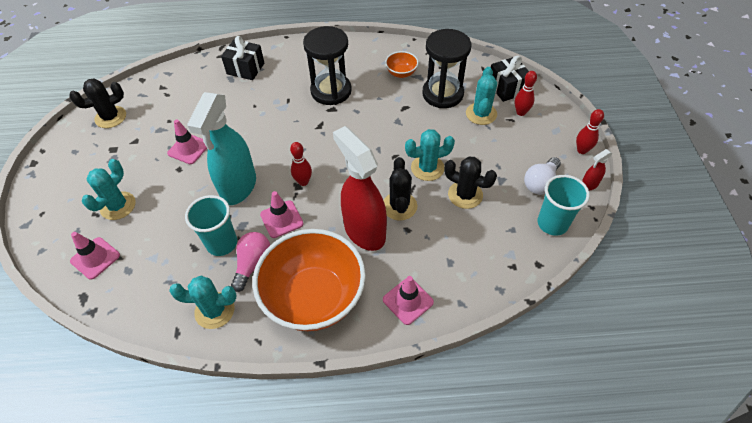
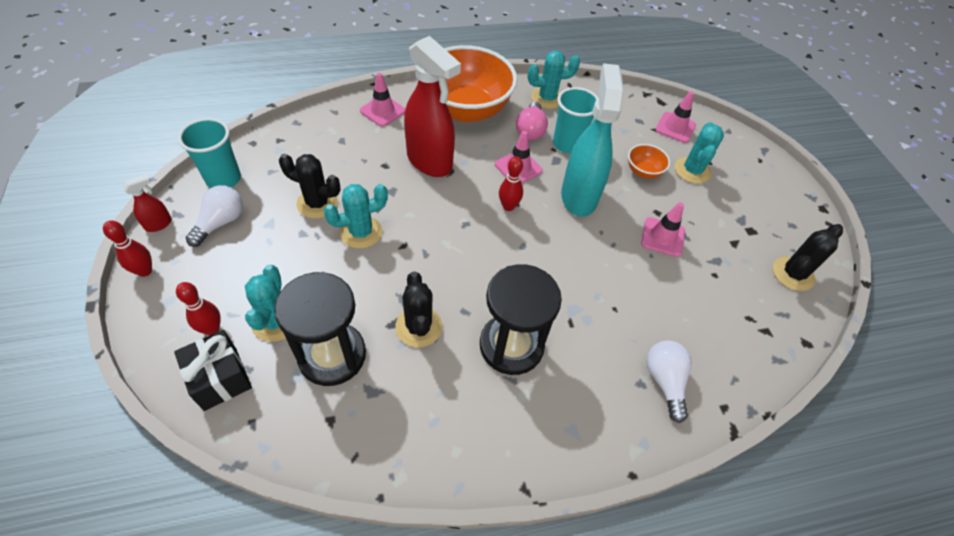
camera: 165 degrees right, 0 degrees up
black gift [221,36,265,80] -> white light bulb [646,340,692,423]
black cactus [383,157,417,221] -> black cactus moved to [395,271,442,347]
orange bowl [385,51,418,78] -> orange bowl moved to [628,144,670,179]

